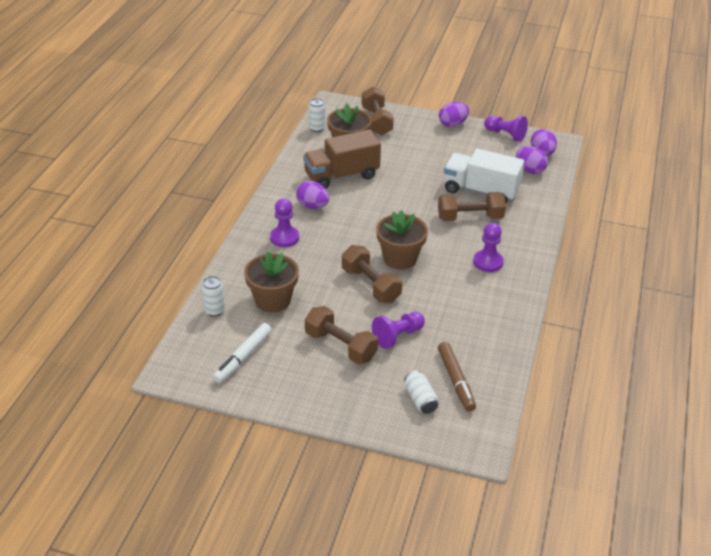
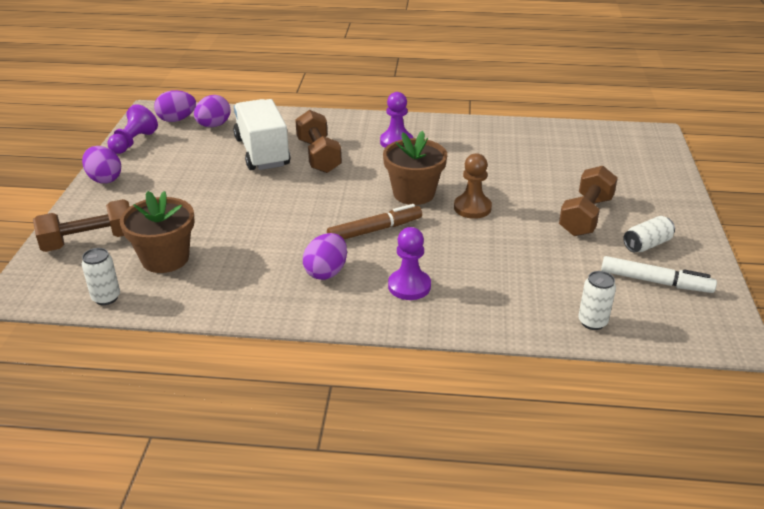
camera: 100 degrees left, 5 degrees down
brown flower pot [244,252,299,313] -> none
brown truck [303,130,381,189] -> none
brown dumbbell [342,245,402,303] -> brown pawn [454,153,492,219]
purple pawn [372,312,425,349] -> none
white can [404,370,439,414] -> white can moved to [623,216,675,253]
brown marker [438,342,476,412] -> brown marker moved to [327,204,422,239]
white truck [444,149,524,203] -> white truck turned 150 degrees clockwise [233,99,290,170]

